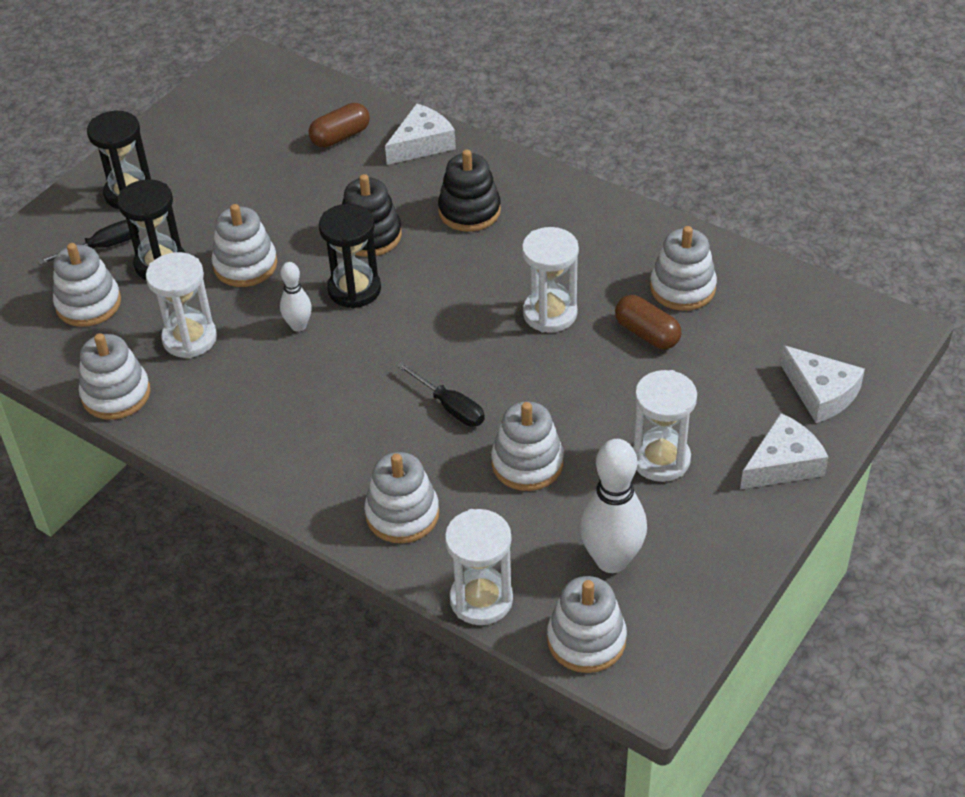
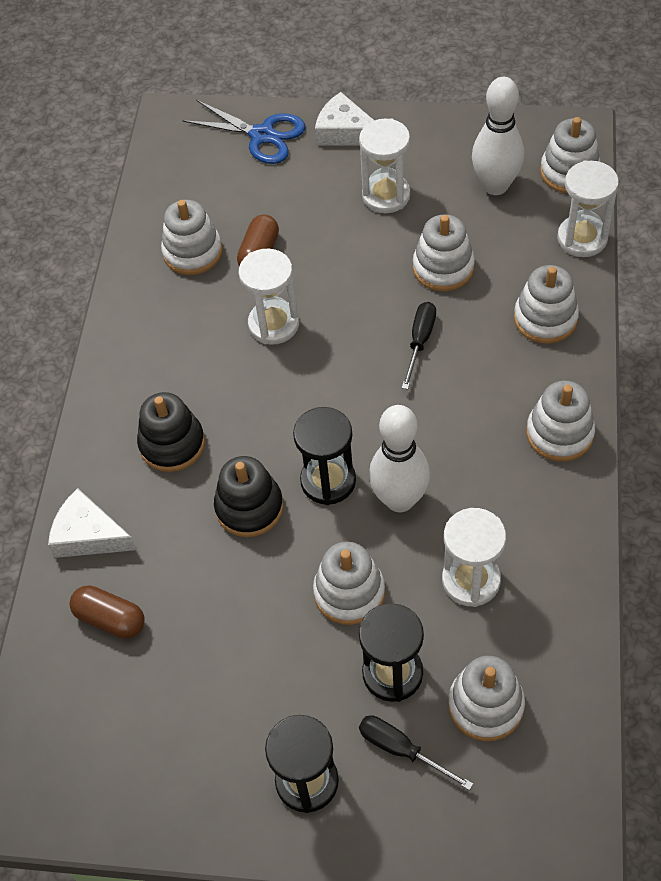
camera: 115 degrees left, 10 degrees up
white stacking toy [79,333,150,420] -> white stacking toy moved to [526,381,595,462]
white bowling pin [280,262,312,332] -> white bowling pin [369,405,430,512], size x1.83
white cheese [780,345,865,423] -> blue scissors [182,100,305,164]

